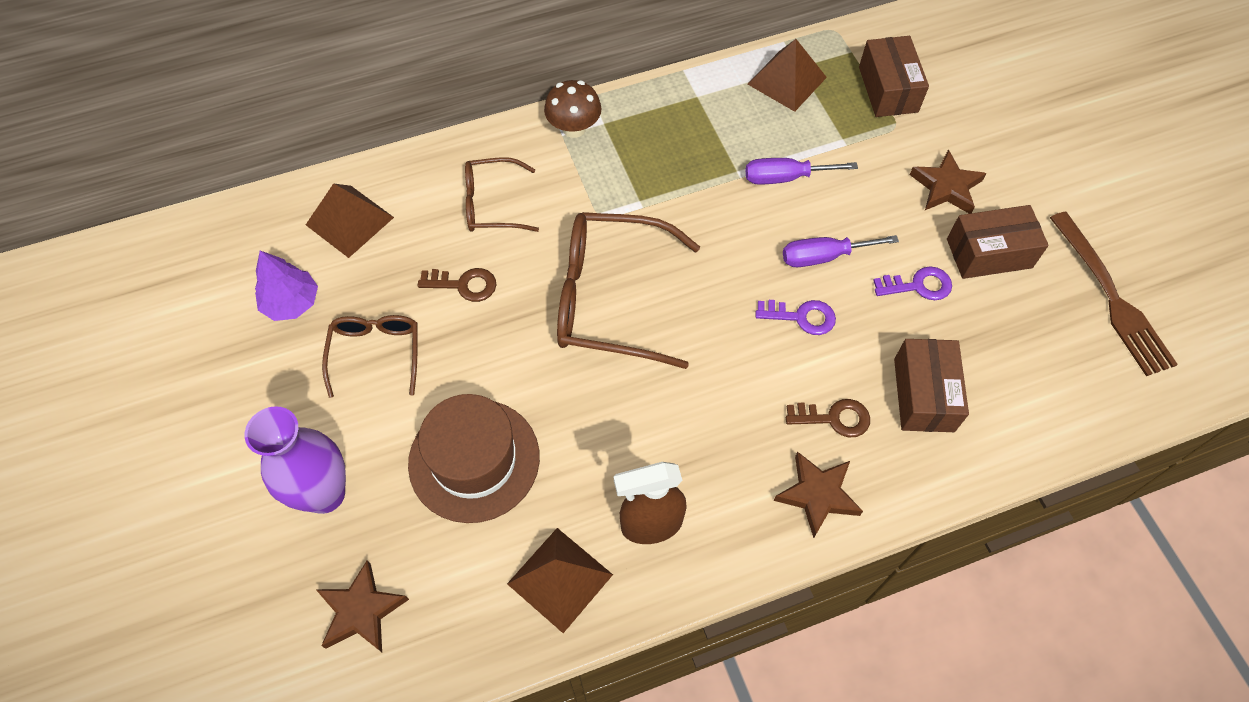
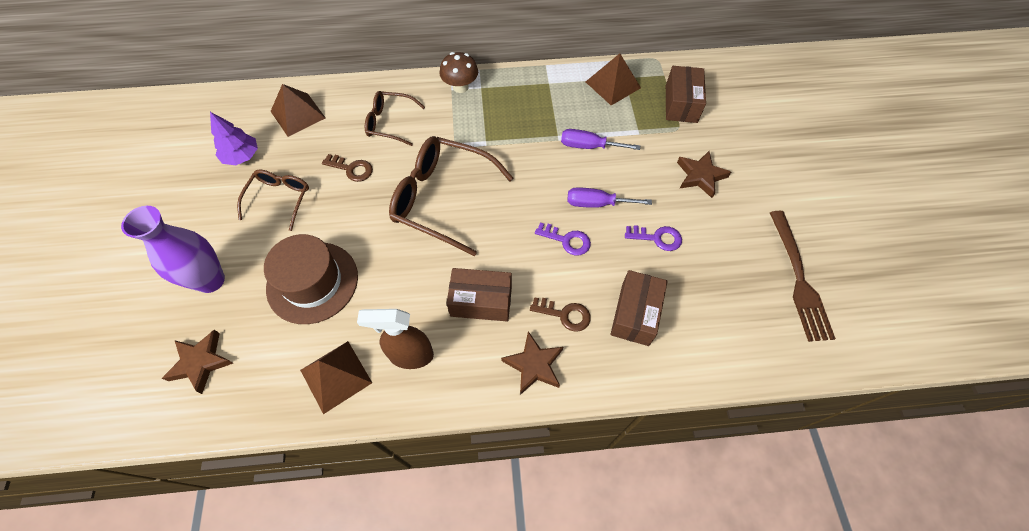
camera: 15 degrees right, 0 degrees up
brown box [947,205,1049,279] -> brown box moved to [446,268,512,321]

